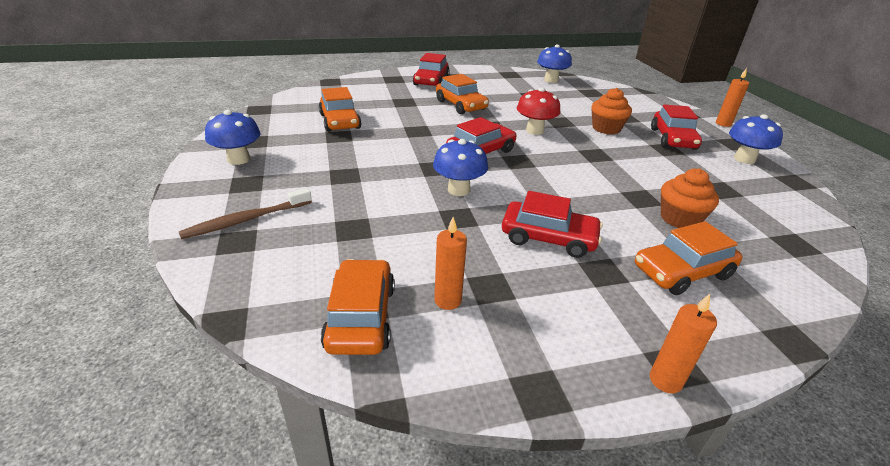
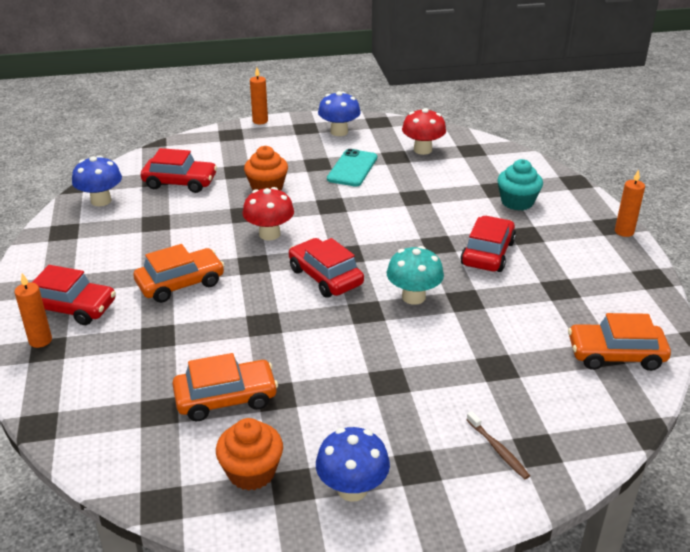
camera: 85 degrees left, 0 degrees up
brown toothbrush [179,188,312,239] -> brown toothbrush [466,411,530,479], size x0.63
blue mushroom [433,139,488,196] -> turquoise mushroom [387,246,444,305]
orange candle [434,217,467,310] -> orange candle moved to [14,273,52,348]
orange car [635,221,743,295] -> turquoise cupcake [497,159,543,210]
red car [651,104,702,150] -> red car moved to [141,148,217,193]
orange cupcake [661,168,719,228] -> orange cupcake moved to [216,418,283,491]
none -> turquoise phone [327,149,377,187]
none -> red mushroom [402,108,446,155]

